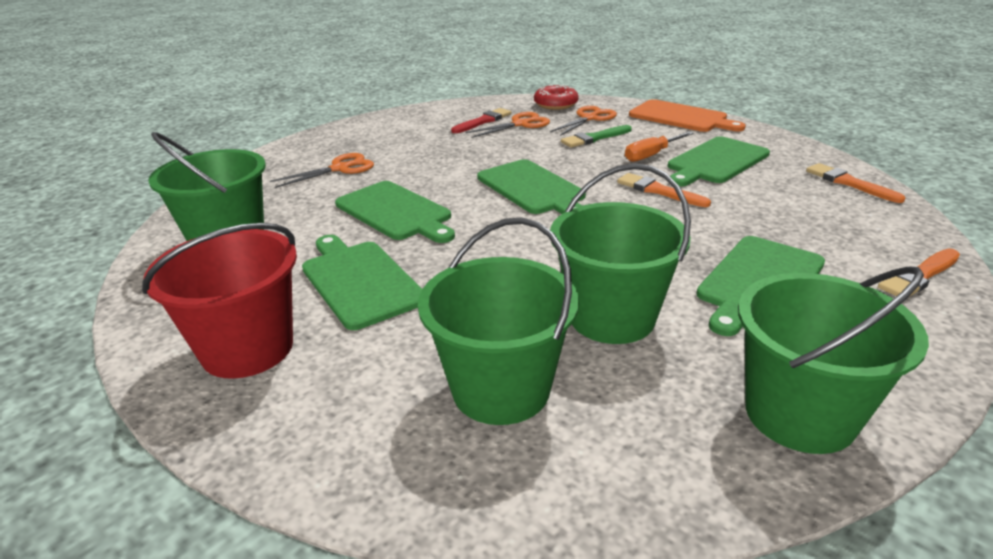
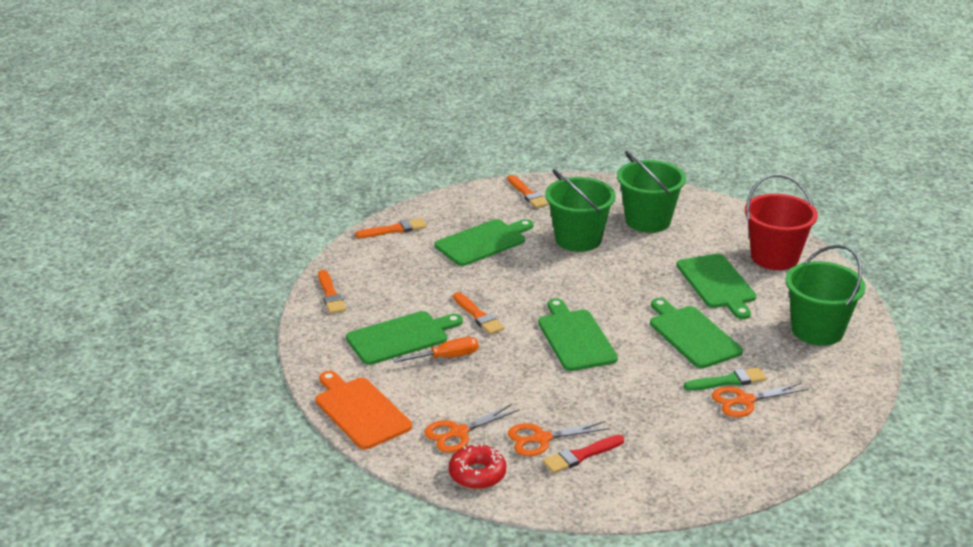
camera: 165 degrees left, 0 degrees up
green brush [561,125,632,148] -> green brush moved to [683,367,767,391]
green bucket [738,267,929,454] -> orange brush [507,175,549,208]

